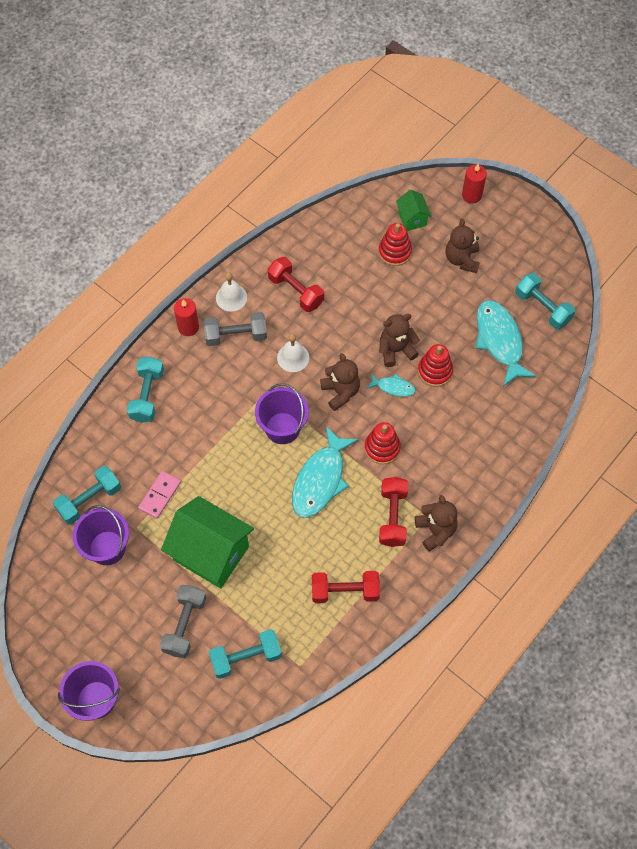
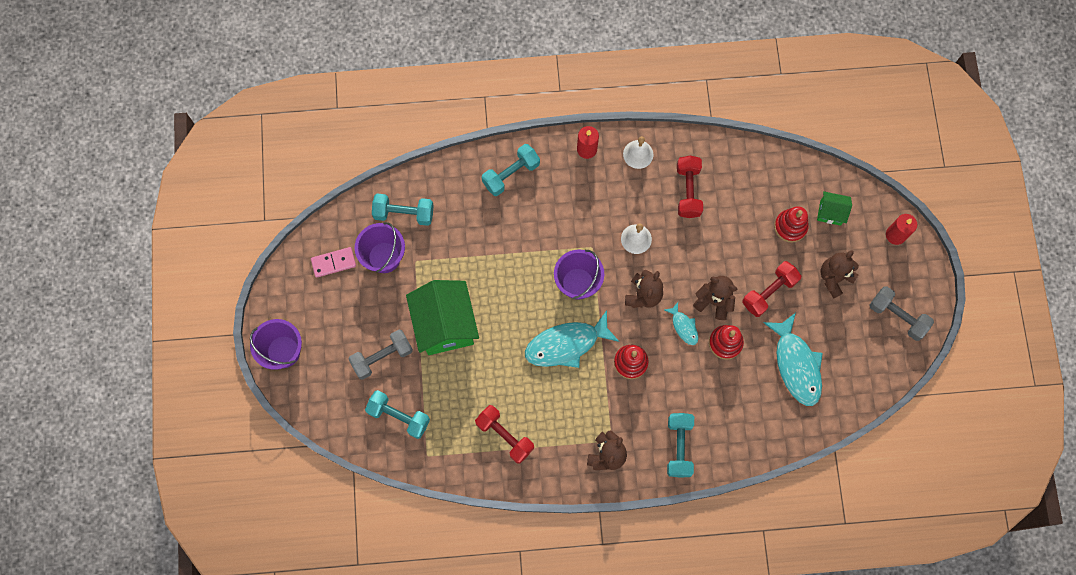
camera: 45 degrees right, 10 degrees up
pink domino [138,471,181,519] -> pink domino moved to [311,247,356,278]
grey dumbbell [204,312,267,346] -> grey dumbbell moved to [869,287,934,341]
red dumbbell [379,477,408,547] -> red dumbbell moved to [742,261,801,317]
green house [396,190,431,231] -> green house turned 75 degrees clockwise [817,191,852,226]
turquoise fish [476,300,537,387] -> turquoise fish turned 135 degrees clockwise [763,313,823,406]
turquoise dumbbell [515,273,575,330] -> turquoise dumbbell moved to [667,413,694,477]

